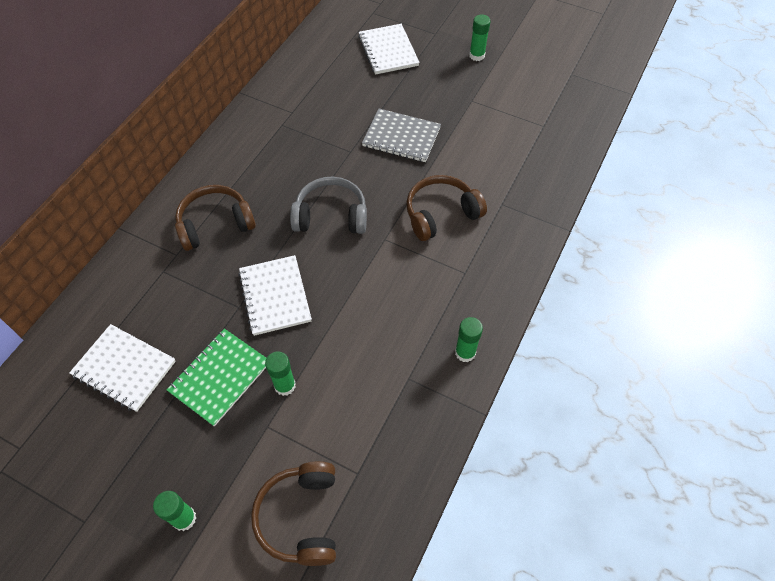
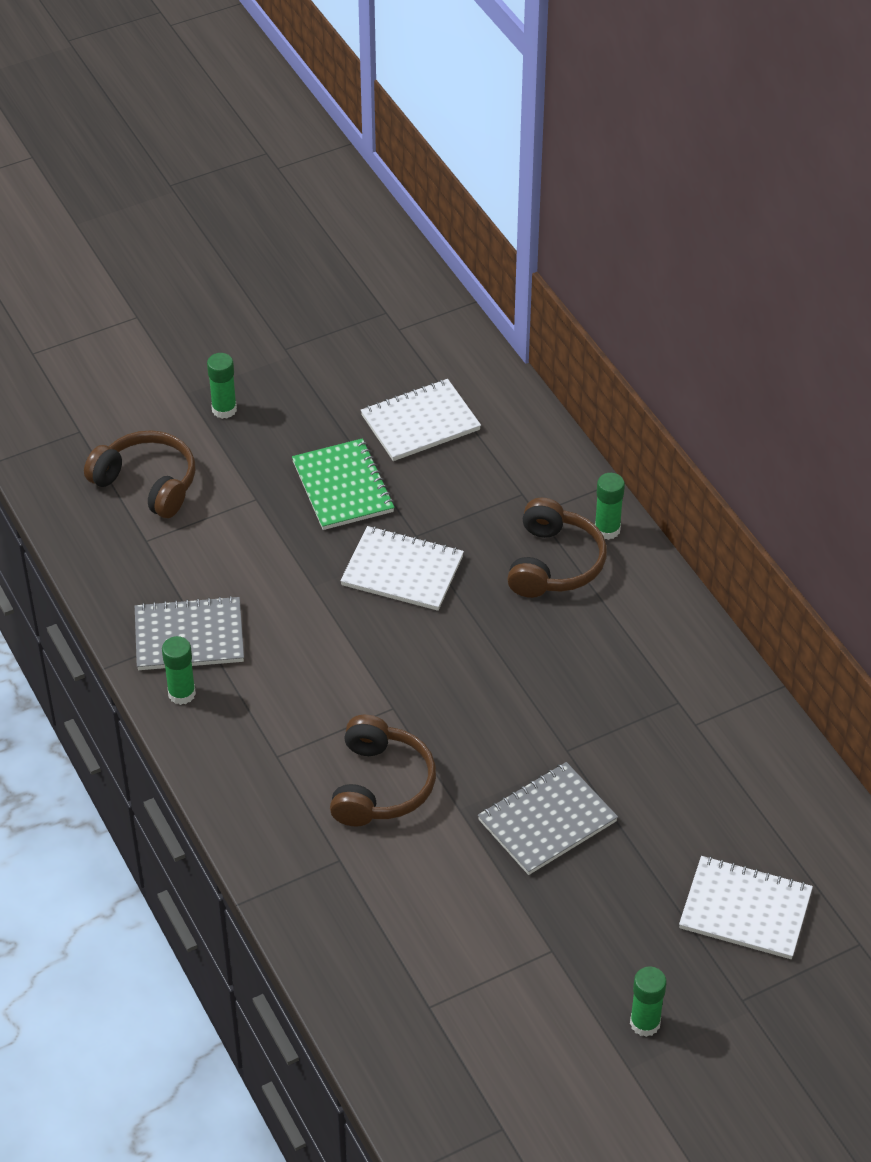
camera: 125 degrees right, 10 degrees down
green glue stick [265,351,296,396] -> green glue stick moved to [595,473,625,540]
grey headphones [290,177,367,234] -> none
none -> grey notebook [135,596,244,670]

